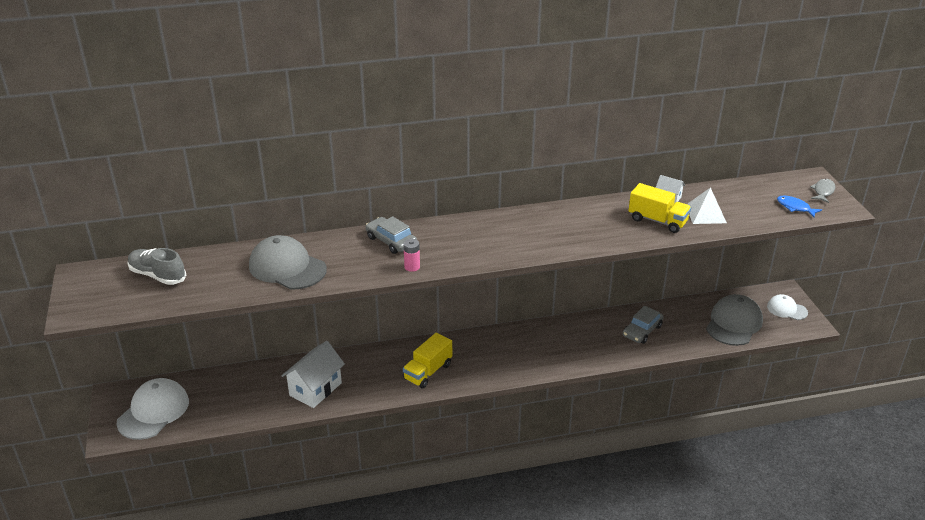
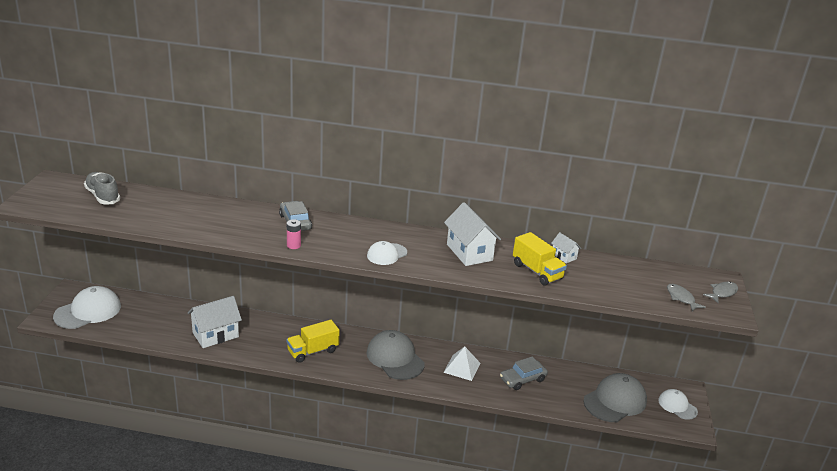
camera: 20 degrees right, 5 degrees down
grey cap [249,235,327,289] -> grey cap moved to [366,330,425,380]
white pyramid [687,187,727,224] -> white pyramid moved to [443,346,480,381]
blue fish [777,196,822,217] -> grey fish [667,284,706,311]
none -> white cap [367,241,407,265]
none -> white house [444,202,501,266]

